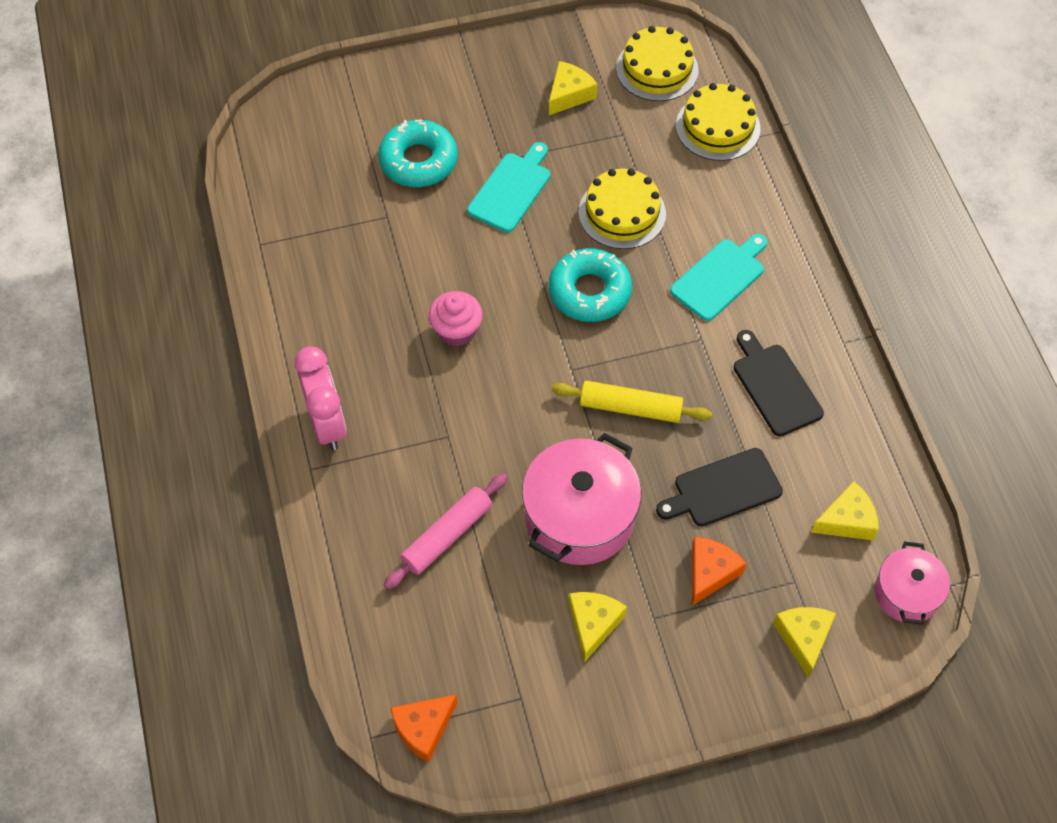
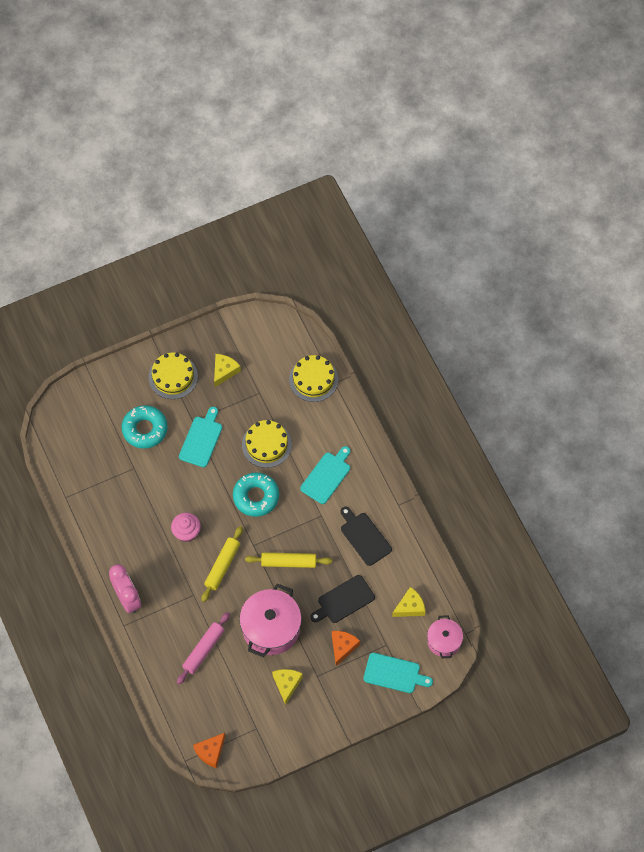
camera: 10 degrees left, 5 degrees up
yellow cake [616,26,699,101] -> yellow cake moved to [149,352,198,399]
yellow cheese [773,607,836,678] -> turquoise cutting board [364,653,433,693]
none -> yellow rolling pin [201,526,243,602]

